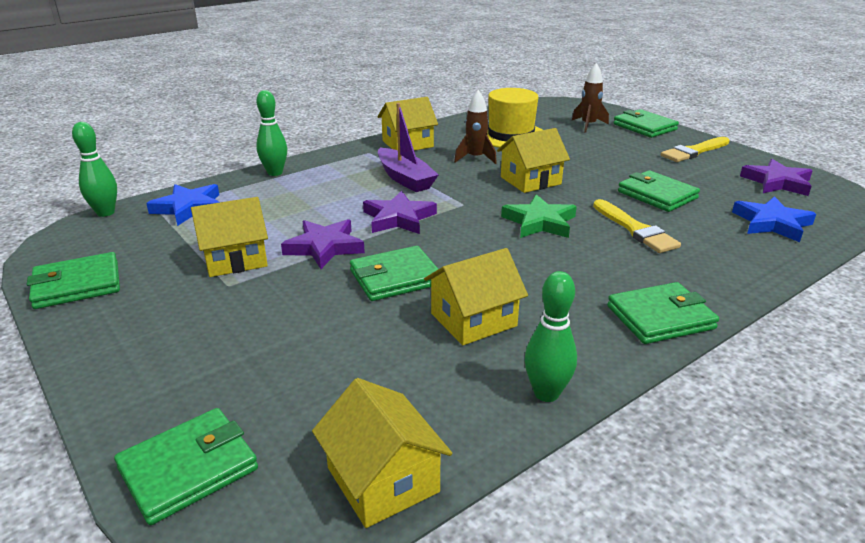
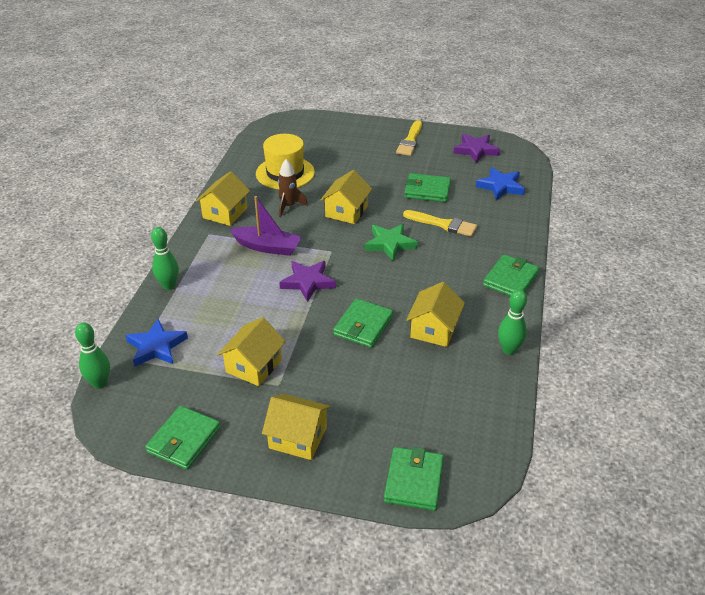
camera: 40 degrees left, 10 degrees up
purple star [281,219,365,269] -> none
yellow house [312,378,452,528] -> yellow house moved to [262,394,331,460]
brown rocket [572,63,609,133] -> none
green wallet [613,109,679,138] -> none

